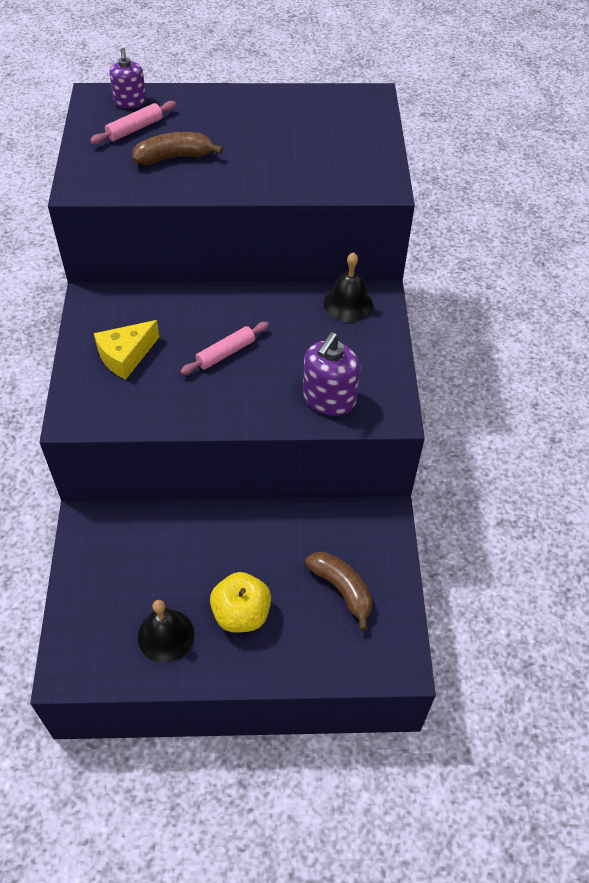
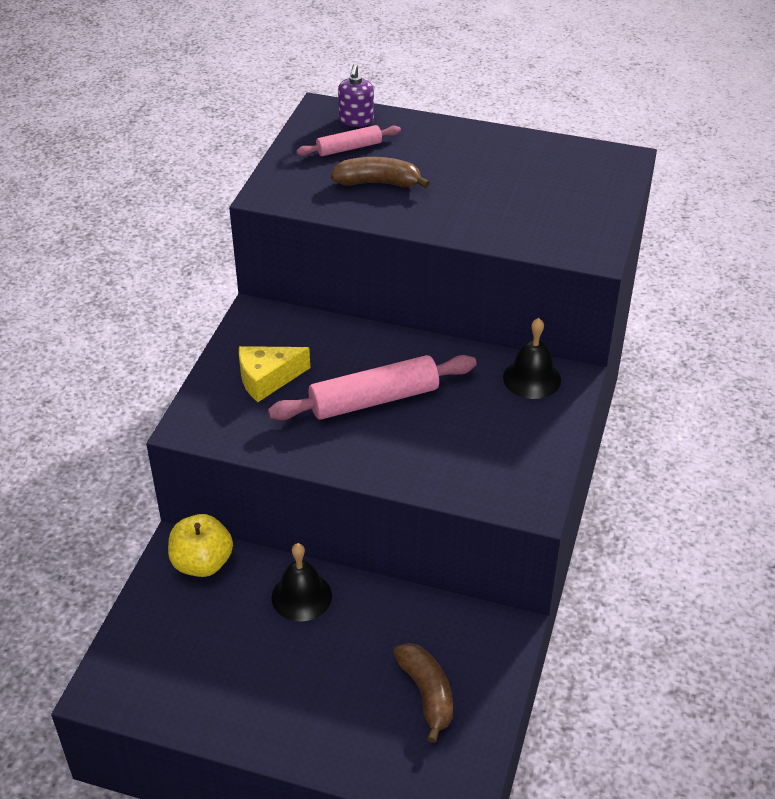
camera: 20 degrees right, 10 degrees down
black bell [138,600,194,663] -> black bell moved to [271,543,332,622]
pink rolling pin [180,322,269,375] -> pink rolling pin [268,355,477,420], size x1.80
yellow apple [210,572,271,633] -> yellow apple moved to [168,514,233,577]
purple soap dispenser [303,332,360,416] -> none

